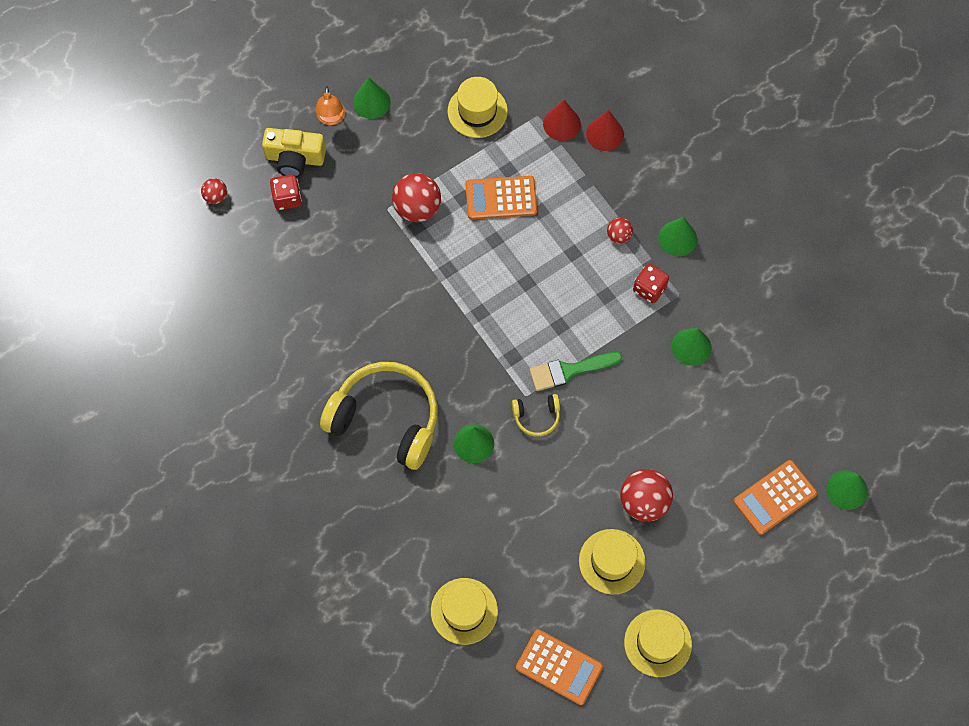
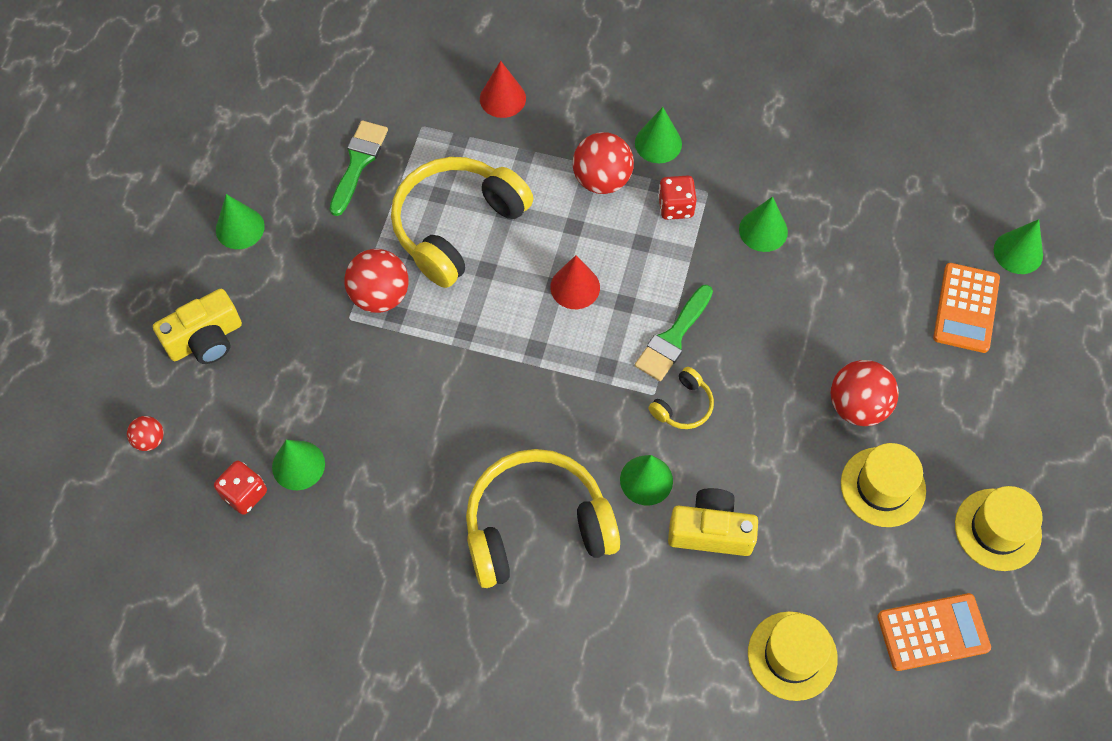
camera: 40 degrees left, 5 degrees down
red dice [270,174,302,210] -> red dice moved to [214,461,267,515]
orange lamp [315,86,345,125] -> none
yellow hat [448,77,508,138] -> green brush [330,120,388,216]
orange calculator [466,176,537,219] -> yellow headphones [391,157,533,288]
red cone [543,100,581,141] -> red cone moved to [550,255,600,309]
red ball [607,218,633,244] -> red ball [573,132,634,194], size x1.88
none -> green cone [272,440,325,490]
none -> yellow camera [668,488,758,556]

